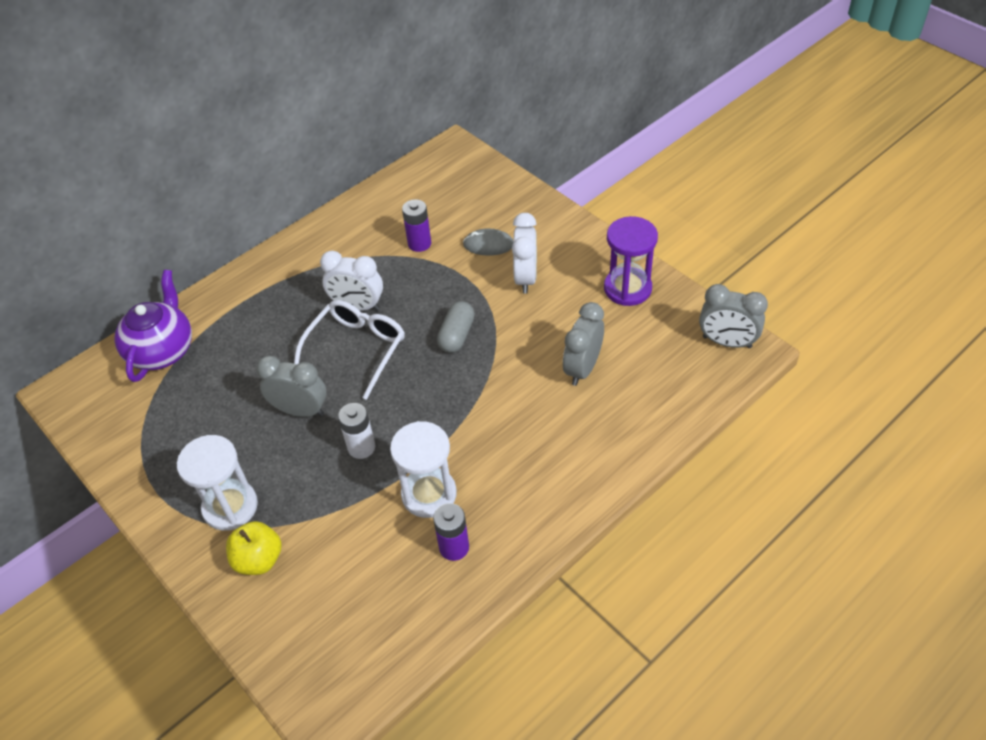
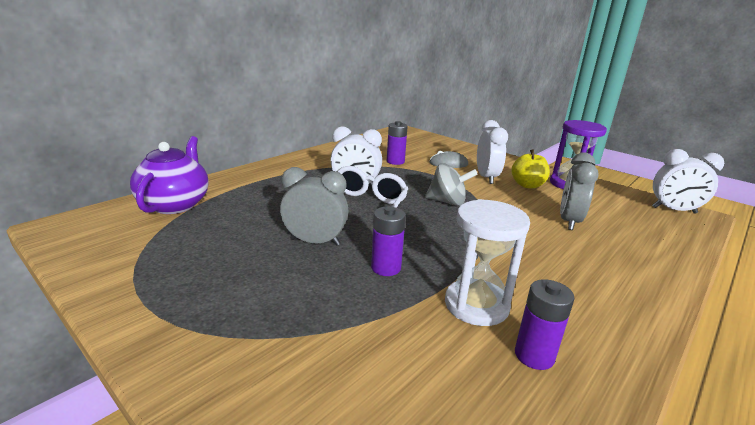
camera: 10 degrees left, 25 degrees down
white hourglass [177,435,258,531] -> none
yellow apple [226,521,282,575] -> yellow apple moved to [511,149,550,188]
white battery [338,403,375,459] -> purple battery [371,206,406,276]
grey capsule [437,301,475,353] -> grey spinning top [425,163,478,206]
grey clock [699,284,768,348] -> white clock [652,149,724,214]

